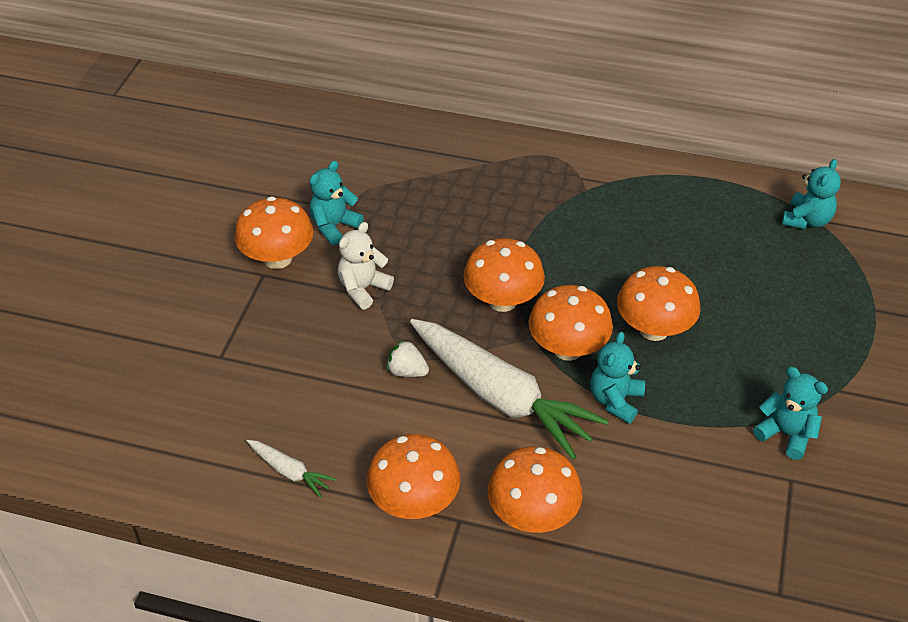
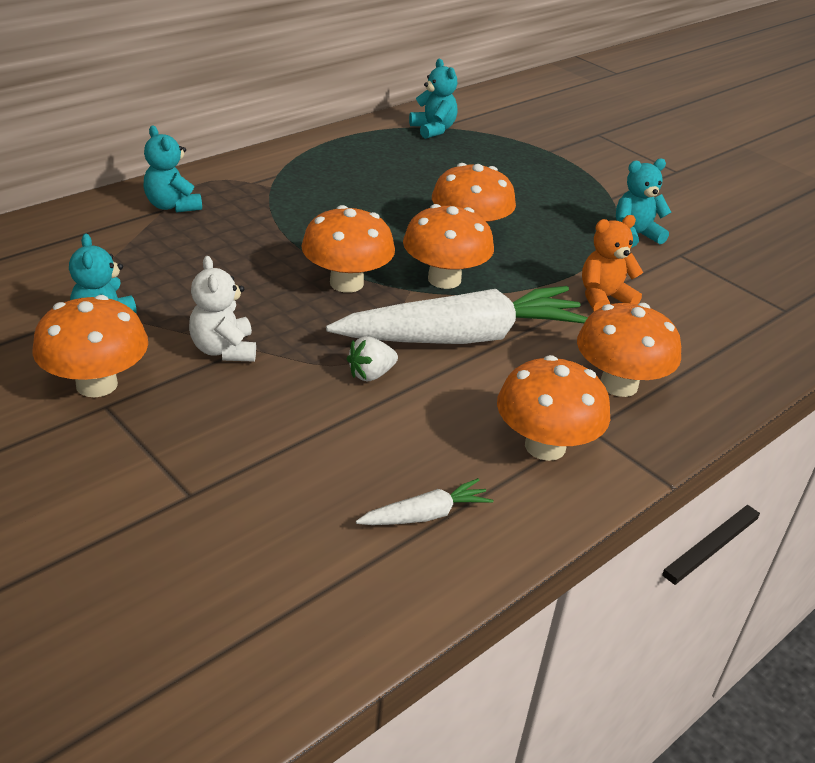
camera: 60 degrees left, 10 degrees down
turquoise teddy bear [590,332,645,424] -> turquoise teddy bear moved to [143,125,202,213]
none -> orange teddy bear [582,215,644,311]

